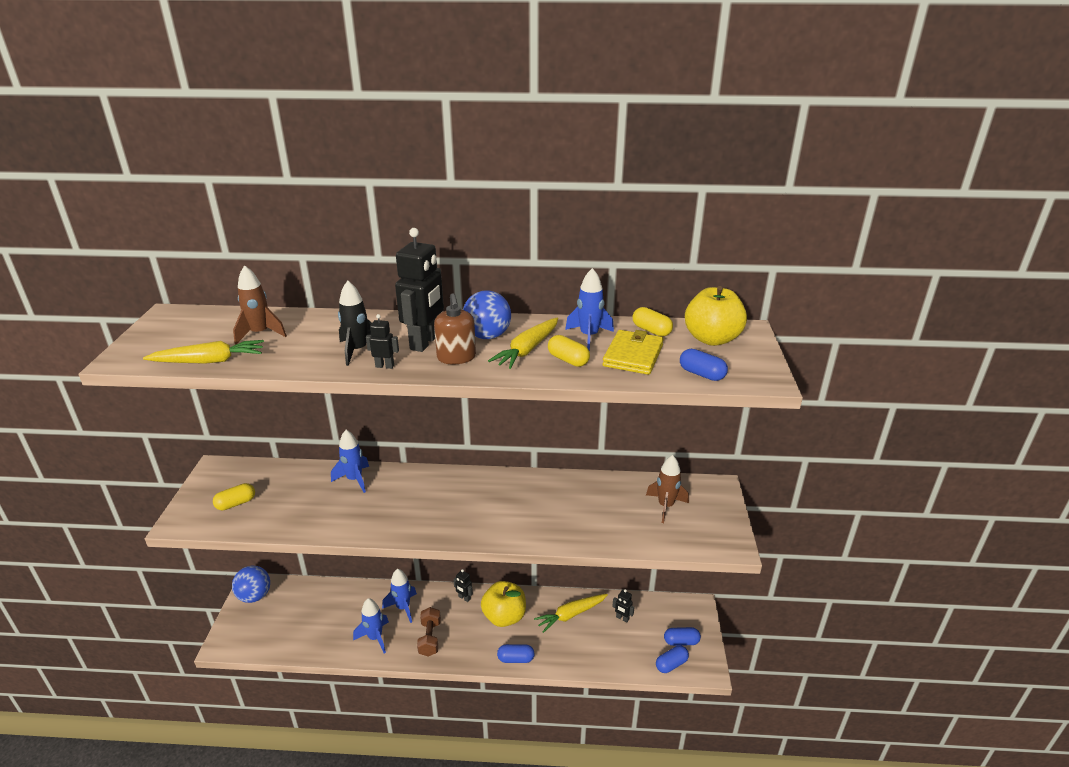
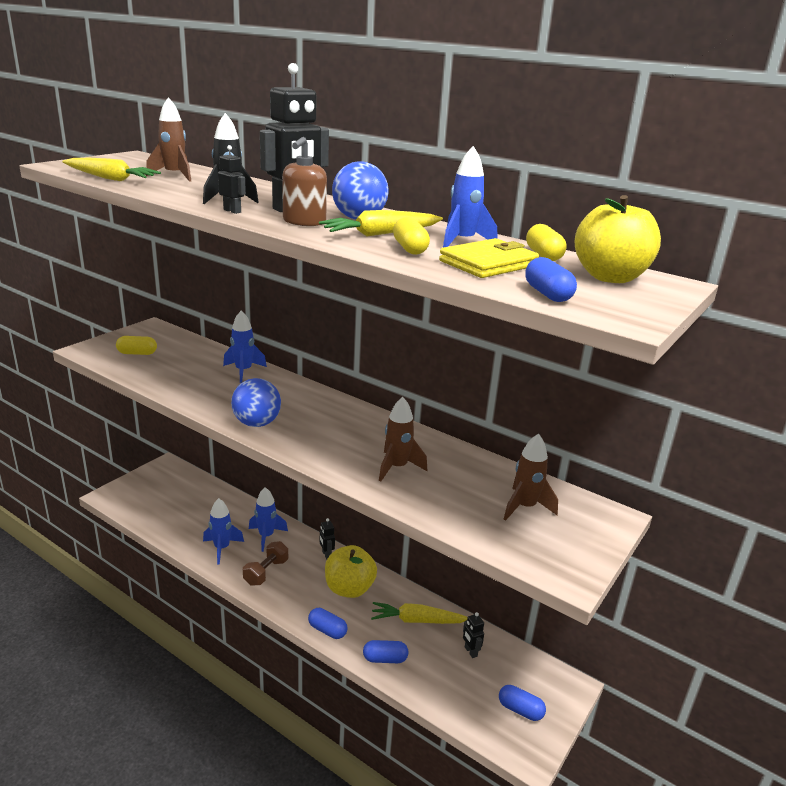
camera: 30 degrees right, 5 degrees down
blue ball [232,566,270,603] -> blue ball moved to [231,378,281,427]
blue capsule [656,645,689,673] -> blue capsule moved to [363,640,409,663]
none -> brown rocket [379,397,427,482]

